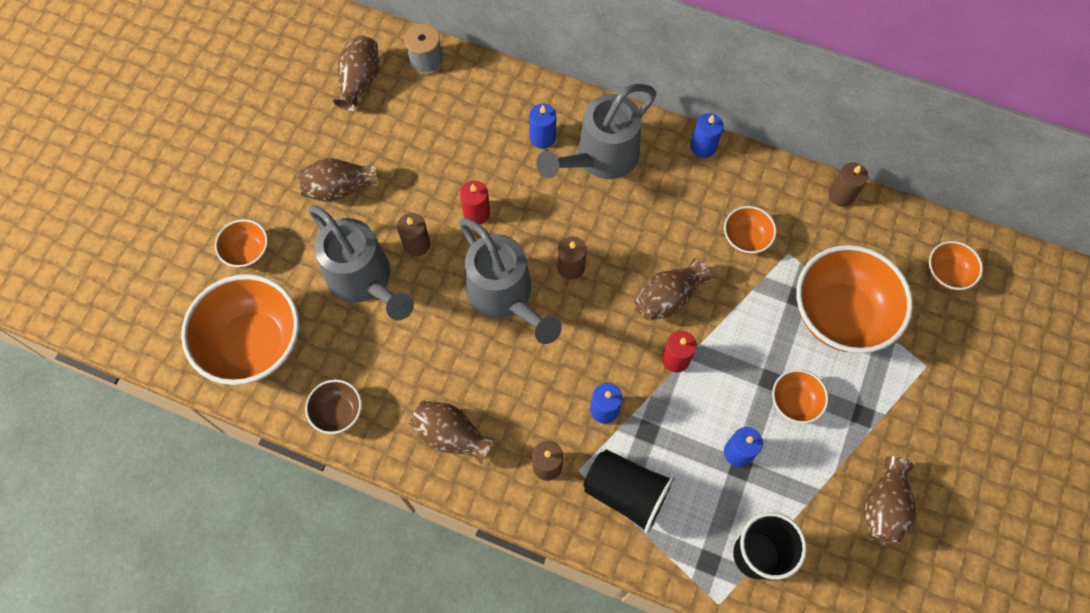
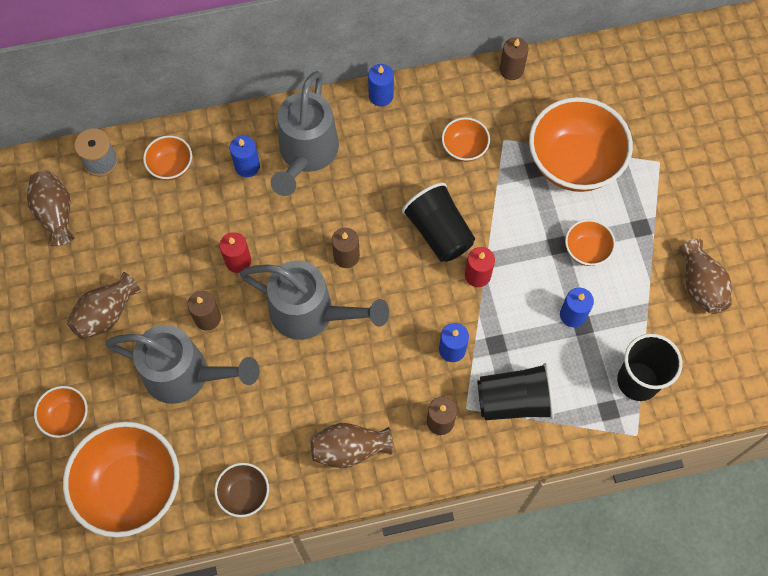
camera: 35 degrees left, 0 degrees up
brown vase [635,258,711,321] -> black cup [402,183,475,262]
orange bowl [929,241,983,290] -> orange bowl moved to [143,135,192,180]

